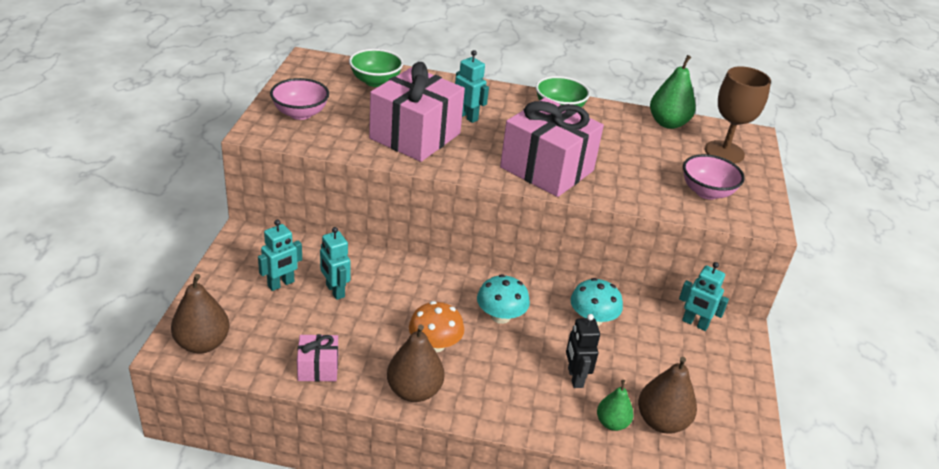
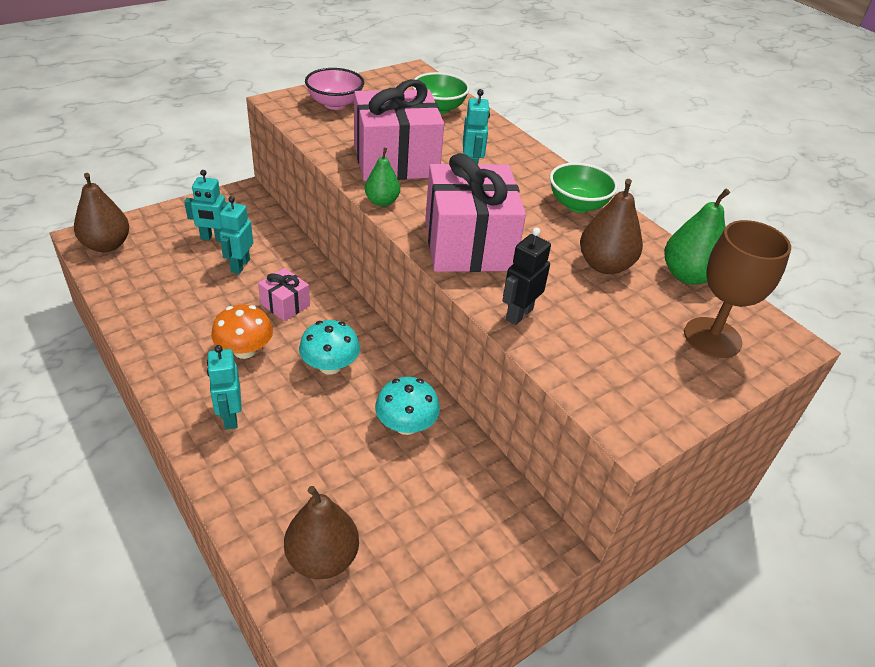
camera: 45 degrees right, 5 degrees up
pink gift [297,334,338,382] -> pink gift moved to [258,268,310,321]
brown pear [387,325,444,402] -> brown pear moved to [580,179,643,274]
black robot [566,314,600,388] -> black robot moved to [502,227,551,325]
green pear [597,380,634,431] -> green pear moved to [365,148,400,206]
turquoise robot [679,262,729,331] -> turquoise robot moved to [207,345,242,429]
pink bowl [683,154,745,200] -> none

